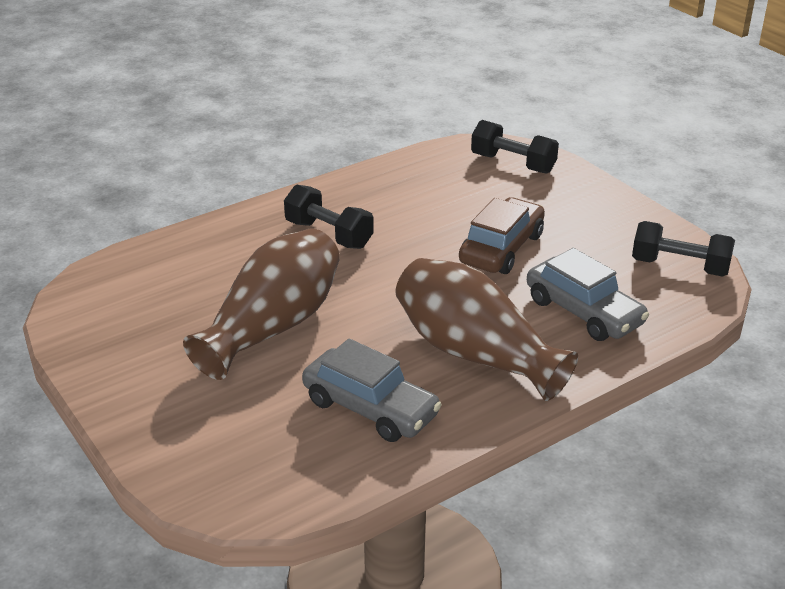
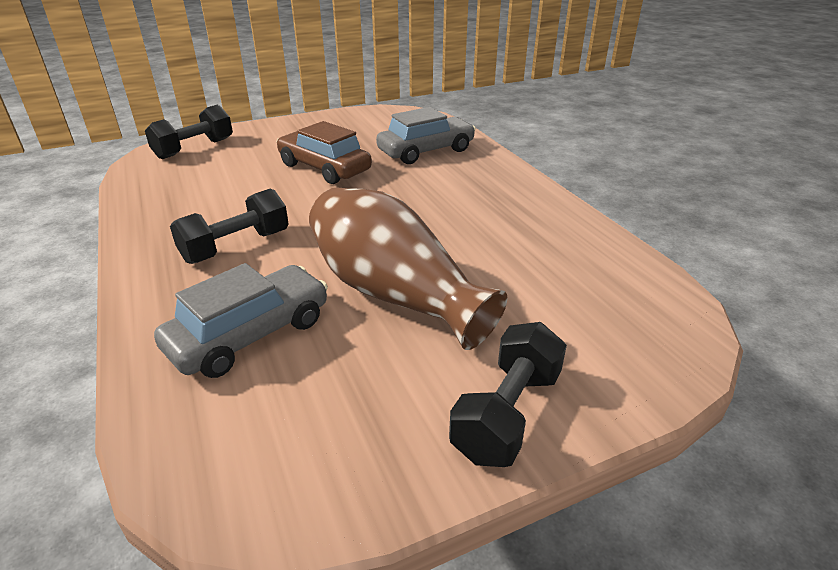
camera: 80 degrees left, 0 degrees up
grey car [302,339,442,442] -> grey car moved to [154,263,328,378]
brown vase [395,258,578,401] -> none
black dumbbell [632,221,735,277] -> black dumbbell moved to [449,322,567,467]

